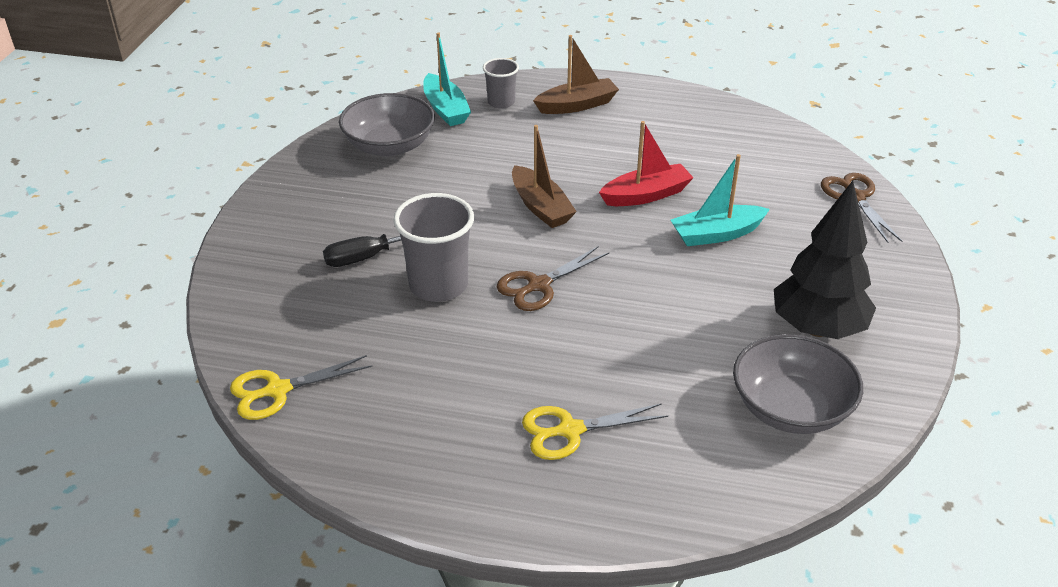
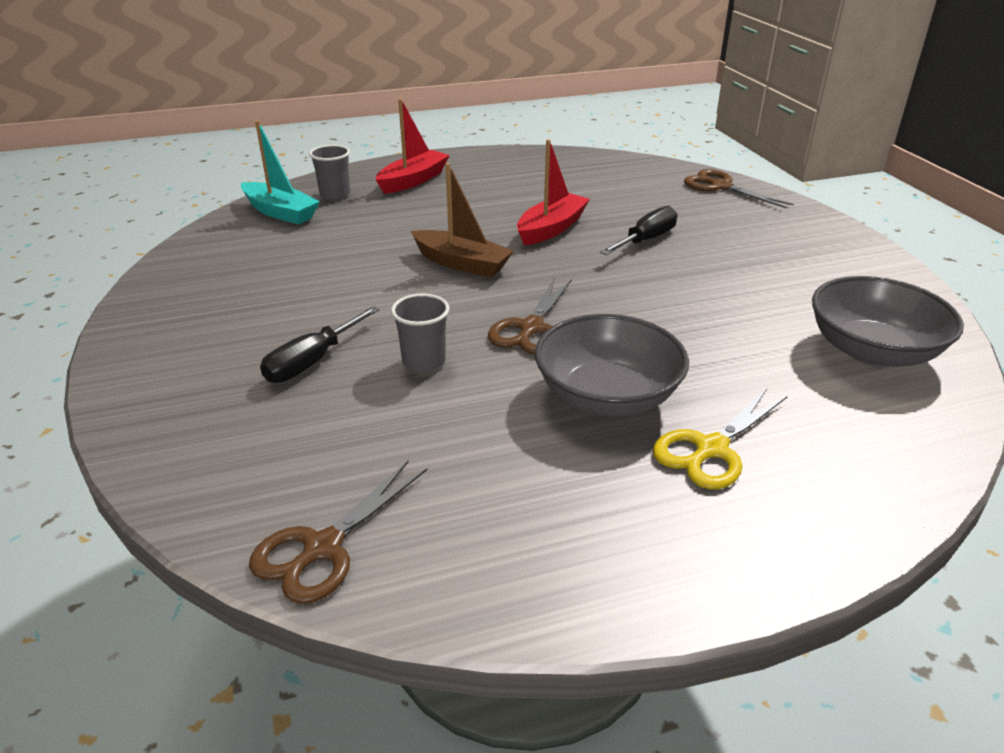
camera: 30 degrees left, 5 degrees down
yellow scissors [230,355,372,420] -> brown scissors [249,460,427,604]
grey bowl [339,93,435,156] -> grey bowl moved to [535,314,689,417]
grey cup [393,193,474,302] -> grey cup [391,294,449,373], size x0.58
brown boat [533,35,619,114] -> red boat [376,99,450,194]
turquoise boat [671,154,770,246] -> black screwdriver [600,206,677,255]
black tree [774,181,876,339] -> none

